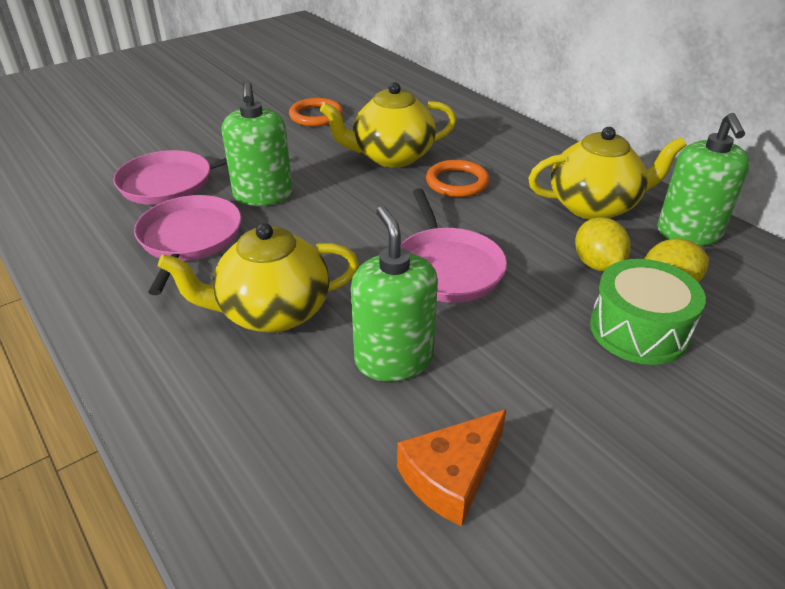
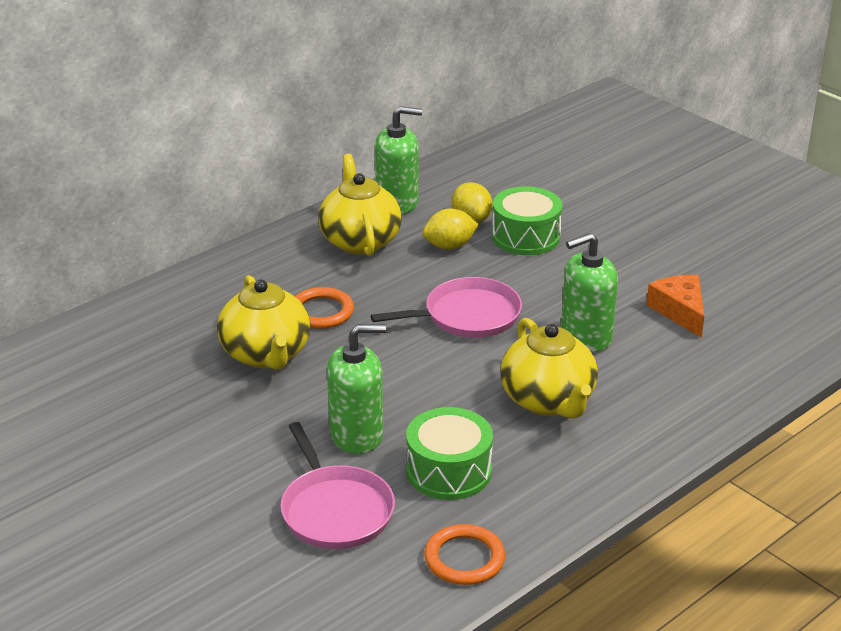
camera: 95 degrees left, 5 degrees down
pink pan [134,195,242,295] -> green drum [406,407,493,500]
orange ring [289,98,343,126] -> orange ring moved to [424,524,505,585]
orange cheese [397,410,506,527] -> orange cheese turned 150 degrees counterclockwise [646,275,704,338]

